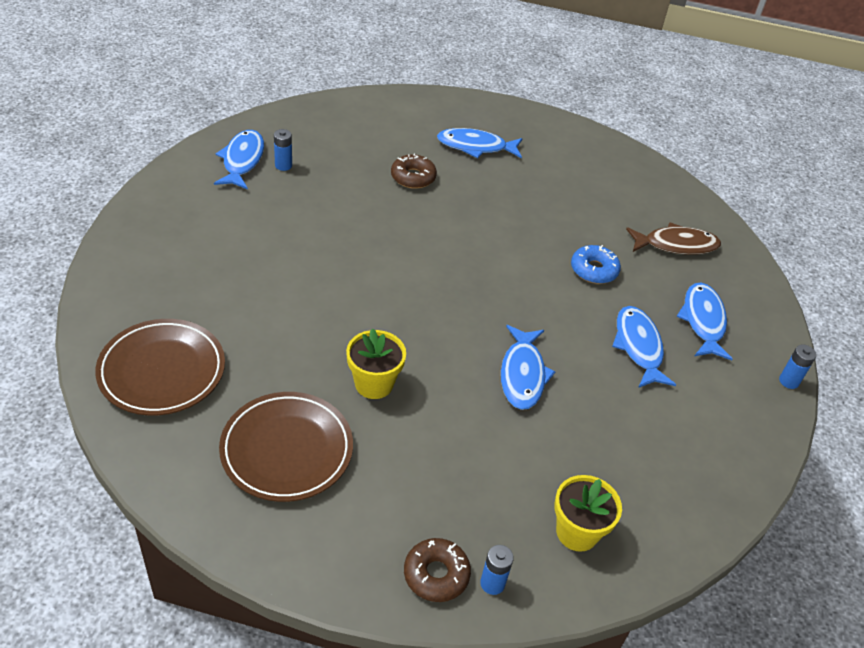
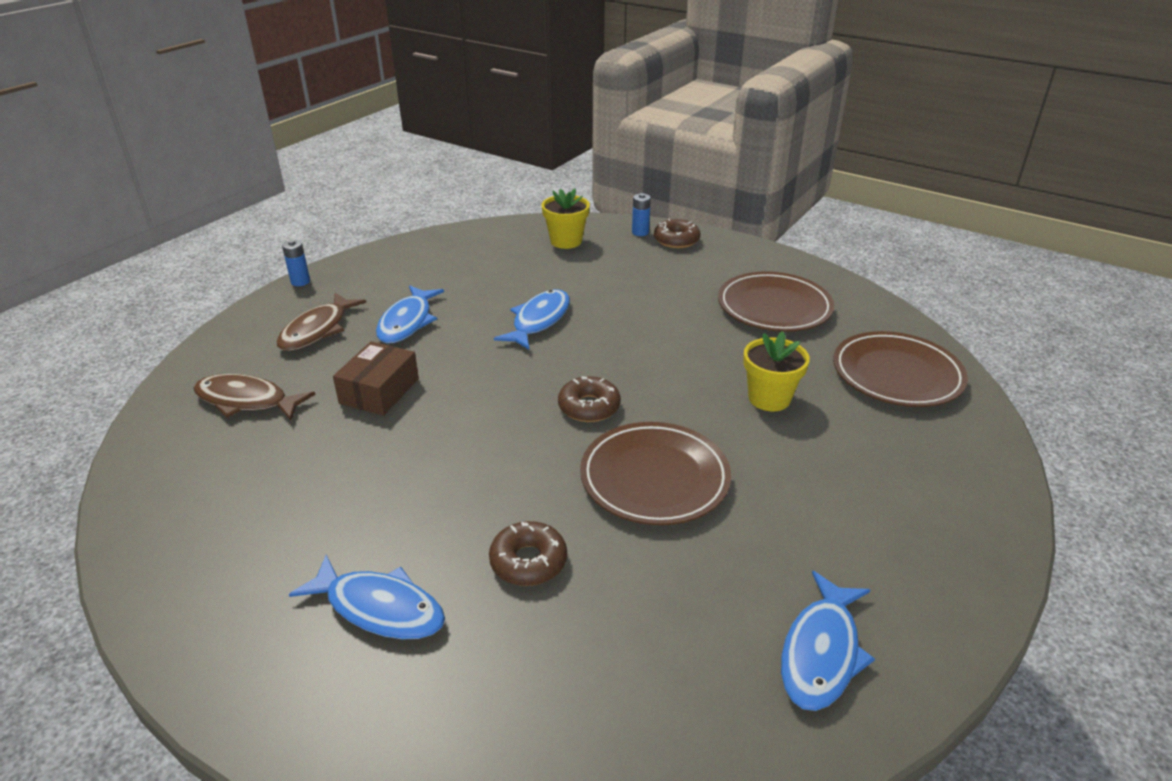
camera: 155 degrees left, 10 degrees down
blue battery [274,129,292,171] -> none
yellow flower pot [346,328,406,399] -> yellow flower pot moved to [743,331,810,411]
blue donut [571,245,621,284] -> brown box [333,341,419,416]
blue fish [676,283,733,360] -> brown fish [276,293,367,351]
none -> brown donut [558,376,621,422]
none -> brown plate [580,422,731,525]

